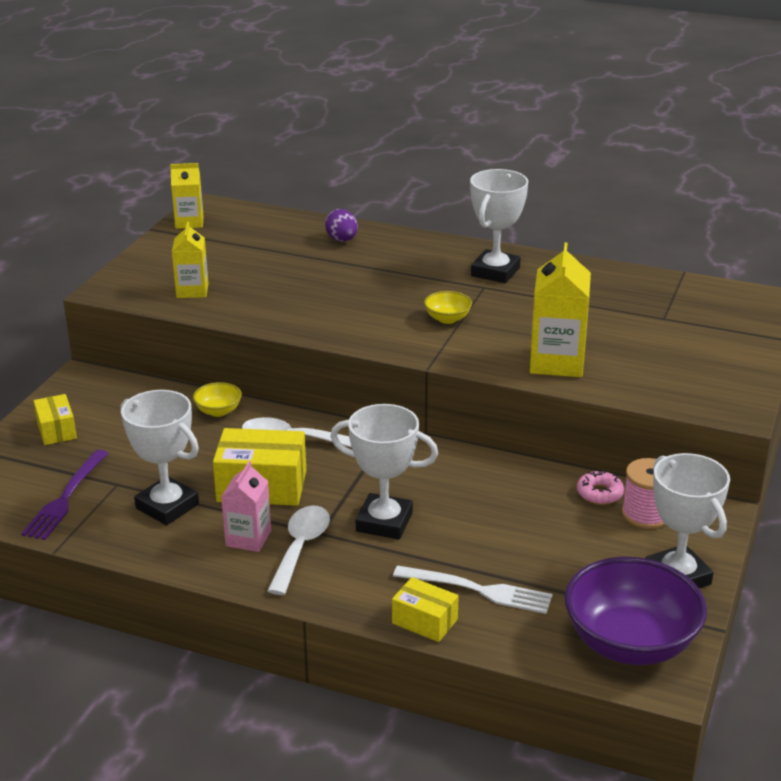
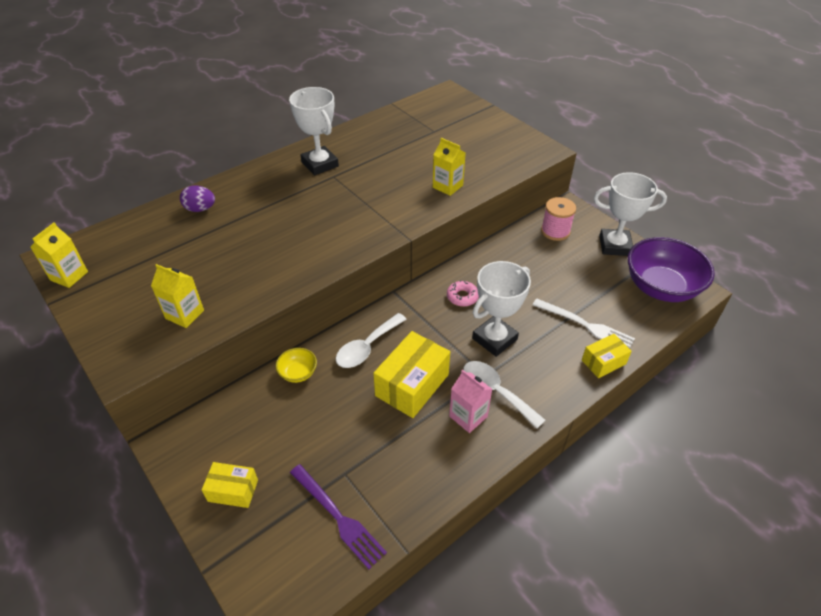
camera: 60 degrees left, 15 degrees up
white trophy [120,390,199,525] -> none
white fork [393,565,553,614] -> white fork turned 75 degrees clockwise [533,298,635,349]
yellow bowl [424,291,472,324] -> none
yellow carton [530,242,591,377] -> yellow carton [433,138,466,196], size x0.63
pink donut [577,471,624,505] -> pink donut moved to [447,280,479,307]

